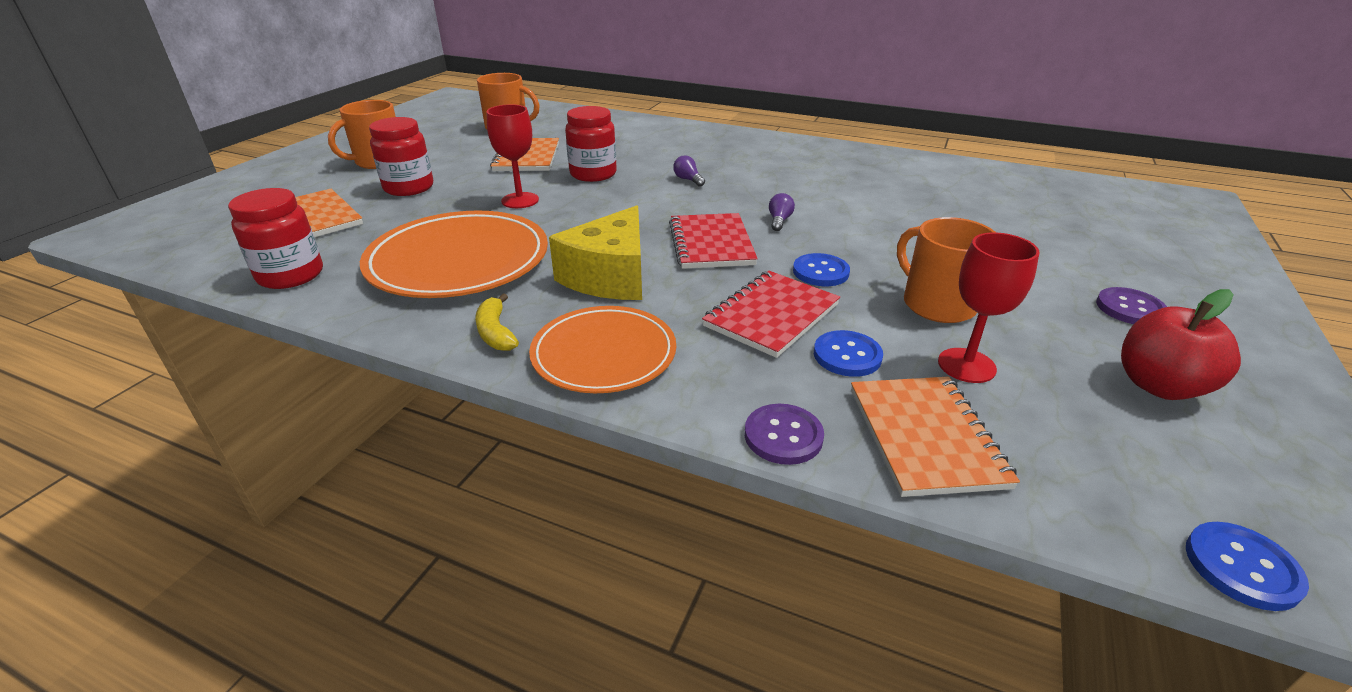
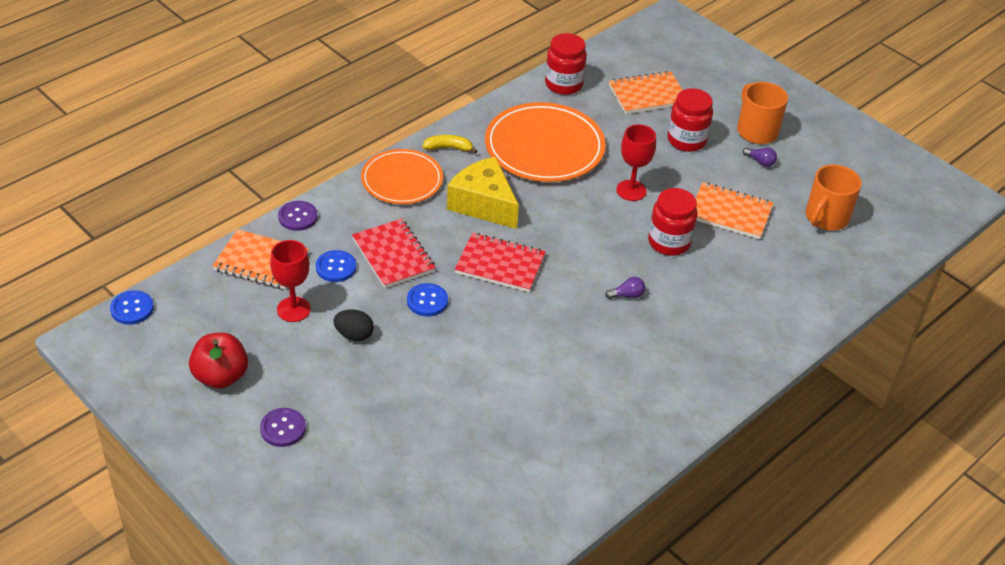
camera: 110 degrees right, 10 degrees up
purple light bulb [769,193,795,231] -> purple light bulb moved to [743,148,777,167]
orange mug [897,217,995,323] -> black egg [333,309,374,341]

